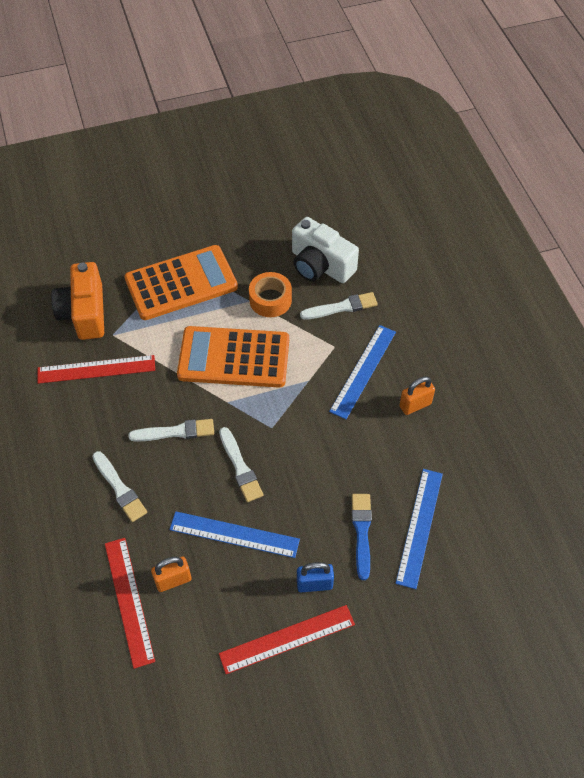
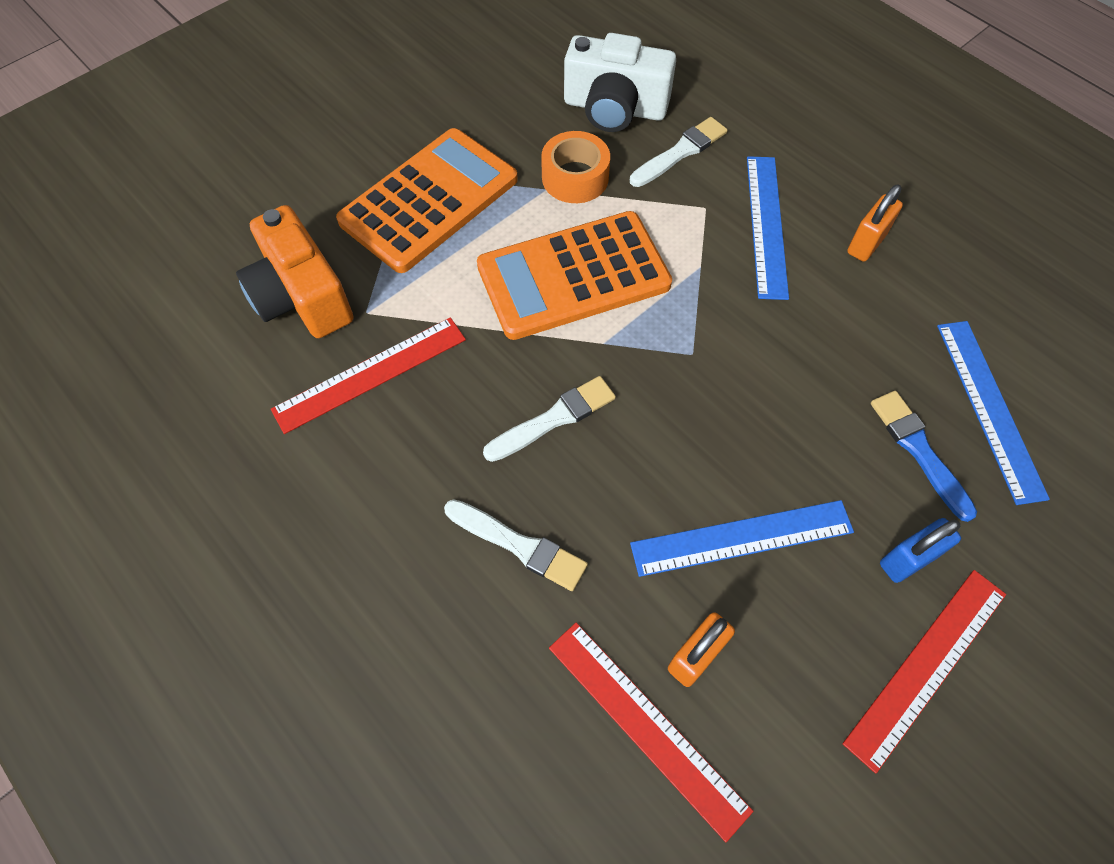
camera: 25 degrees left, 5 degrees up
white brush [219,427,263,502] -> none

